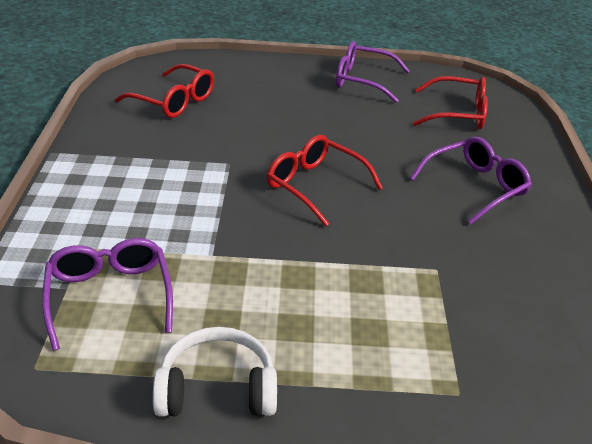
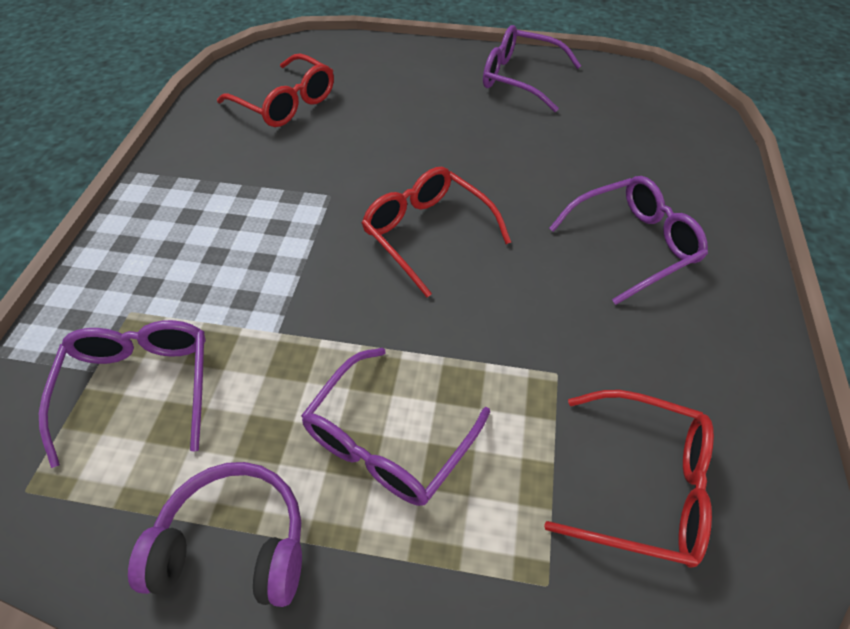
camera: 10 degrees right, 15 degrees up
white headphones [153,327,277,417] -> purple headphones [128,462,302,607]
red glasses [413,76,488,129] -> red glasses moved to [544,390,714,568]
none -> purple glasses [301,348,490,506]

